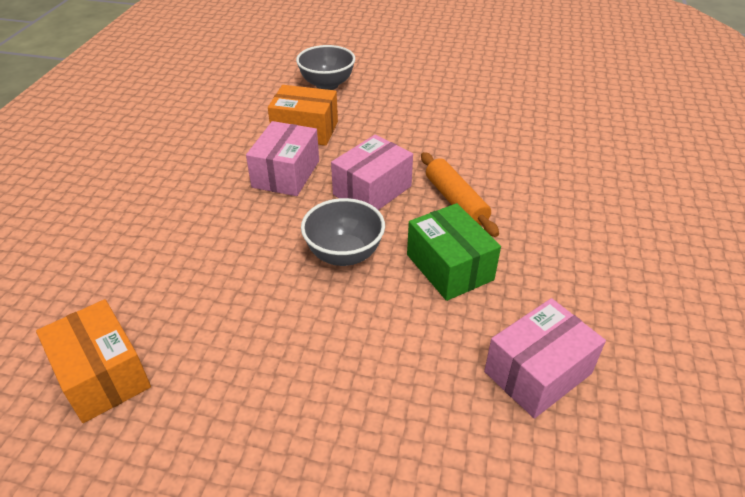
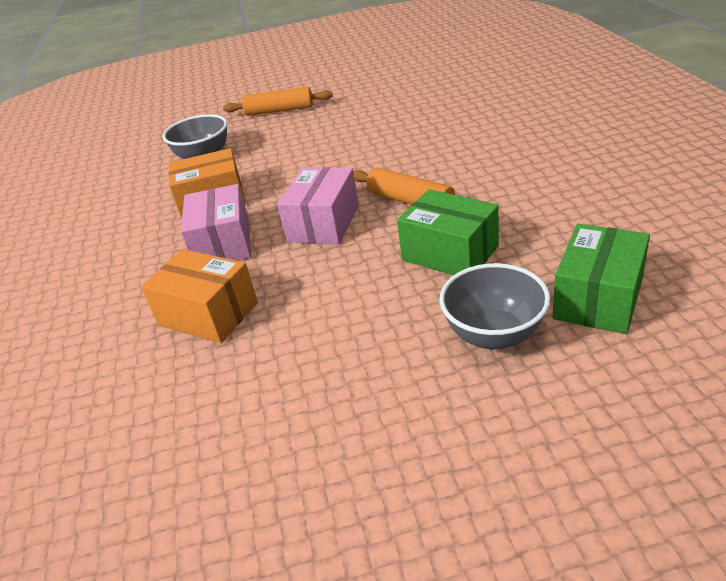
camera: 20 degrees left, 5 degrees down
orange box [36,299,151,423] -> orange box moved to [141,249,258,343]
grey bowl [301,198,385,266] -> grey bowl moved to [439,263,550,350]
pink box [484,298,606,419] -> green box [553,224,650,334]
none -> orange rolling pin [223,87,333,116]

